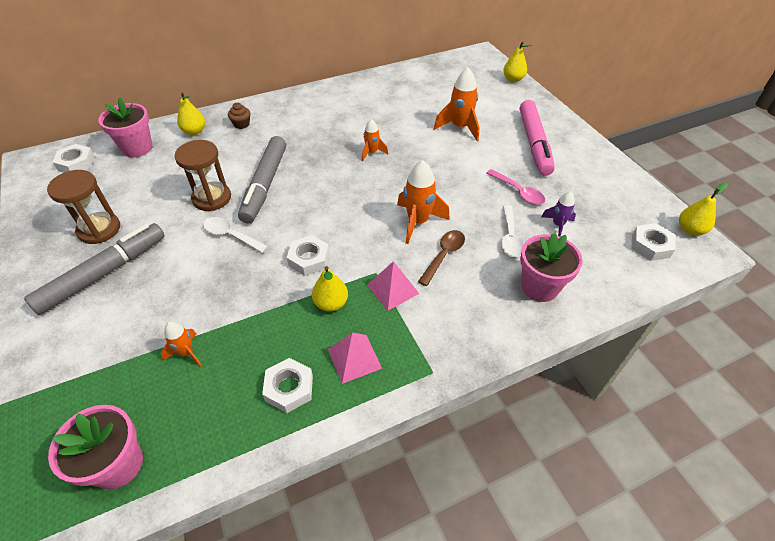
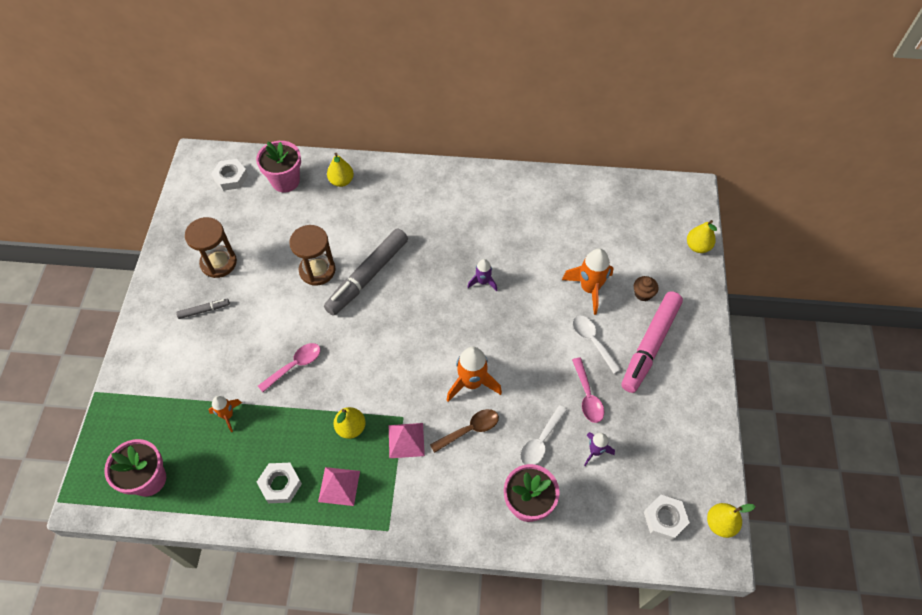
camera: 30 degrees right, 10 degrees up
grey marker [24,223,165,315] -> grey marker [176,299,230,319], size x0.45
white spoon [203,217,269,253] -> white spoon moved to [573,316,621,374]
brown cupcake [228,103,250,129] -> brown cupcake moved to [634,276,658,301]
white nut [287,235,329,276] -> none
orange rocket [362,119,388,161] -> purple rocket [467,259,497,291]
none -> pink spoon [258,343,320,392]

